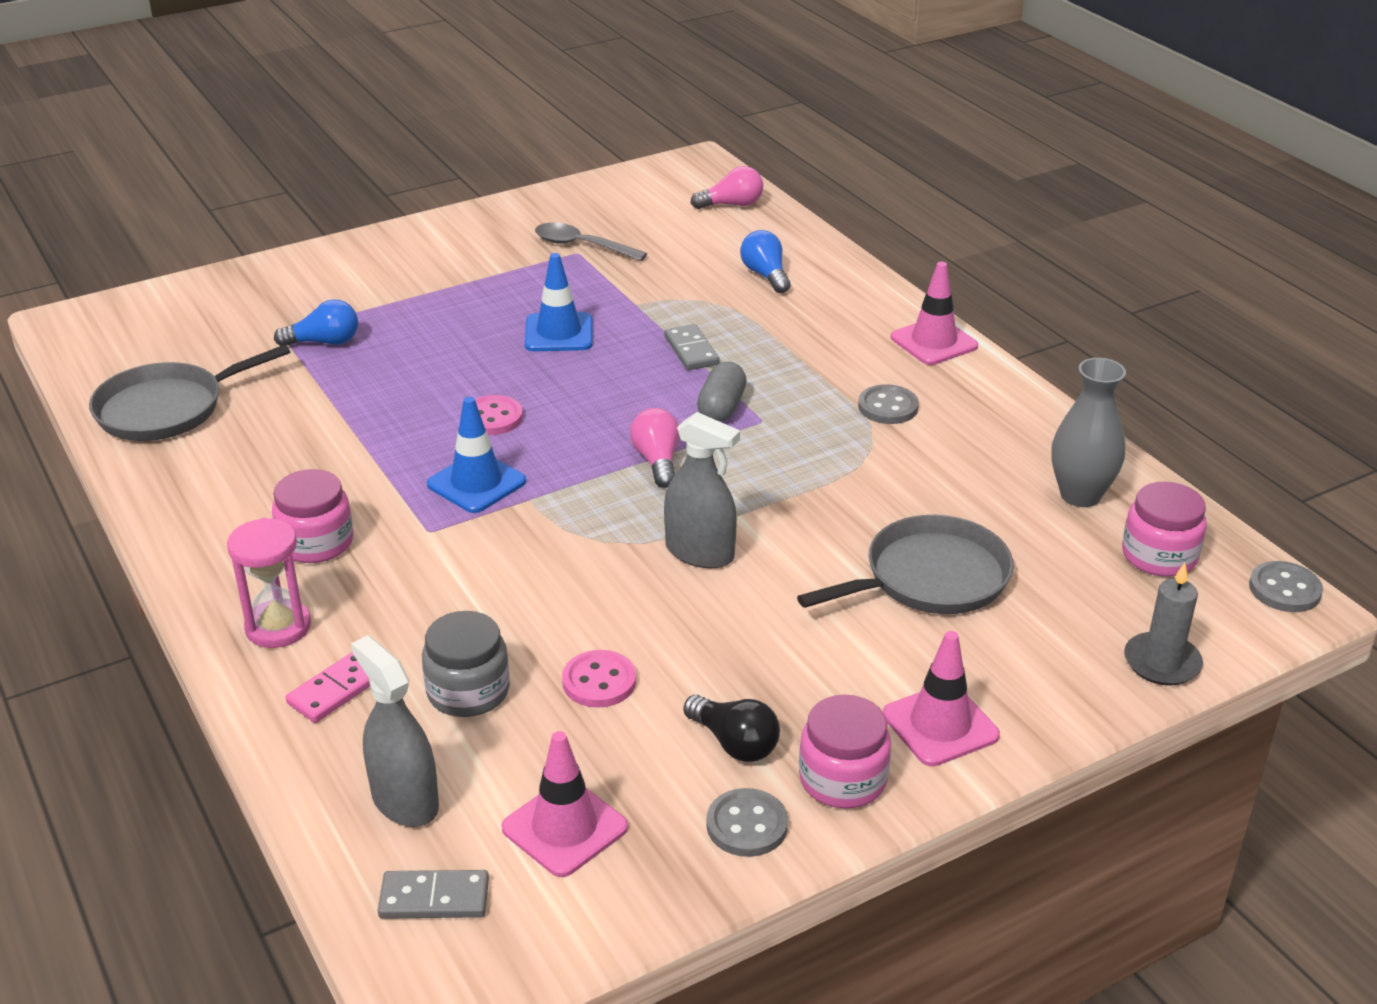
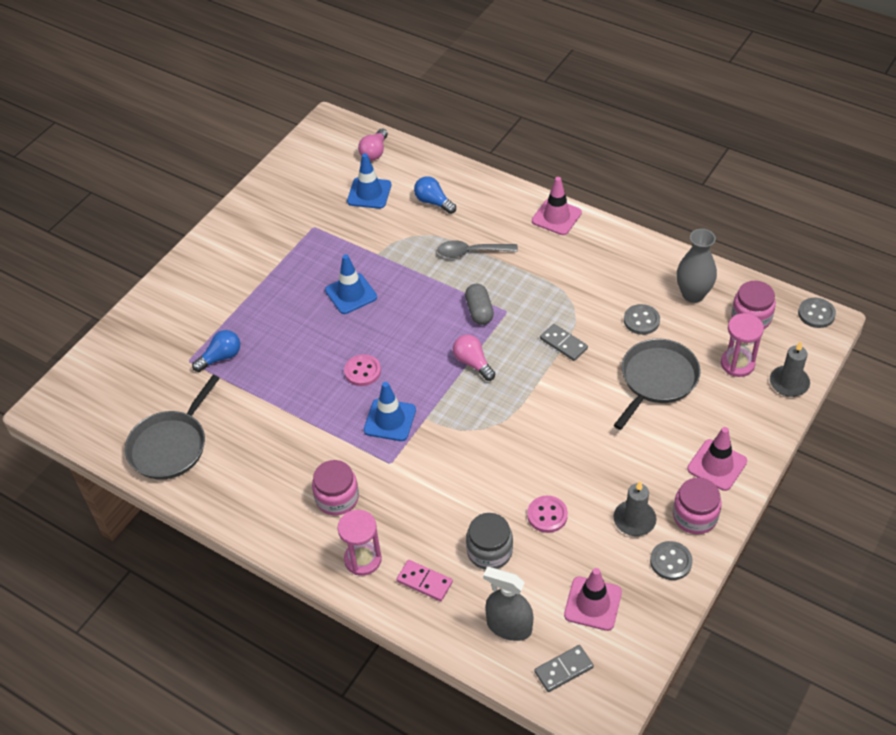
camera: 25 degrees left, 15 degrees up
pink domino [285,652,370,723] -> pink domino turned 75 degrees counterclockwise [396,560,453,601]
grey spoon [535,223,647,261] -> grey spoon moved to [437,240,518,258]
grey domino [664,324,720,370] -> grey domino moved to [540,324,588,361]
grey spray bottle [664,412,740,568] -> none
black light bulb [684,695,780,762] -> grey candle [614,481,657,536]
pink light bulb [691,166,763,209] -> pink light bulb turned 150 degrees clockwise [358,129,388,161]
grey button [858,384,919,424] -> grey button moved to [624,304,660,335]
none -> blue traffic cone [347,153,391,209]
none -> pink hourglass [721,313,764,377]

